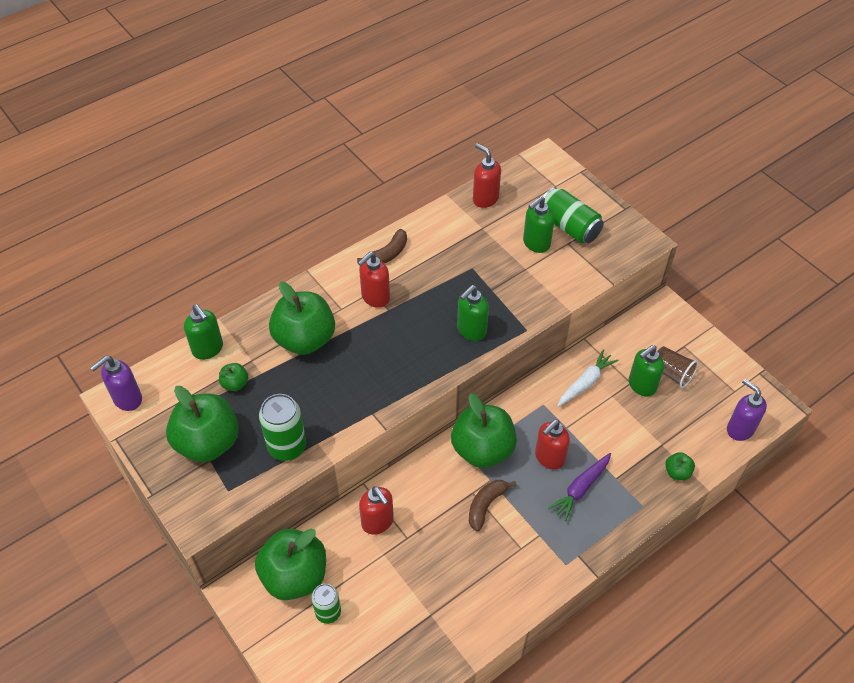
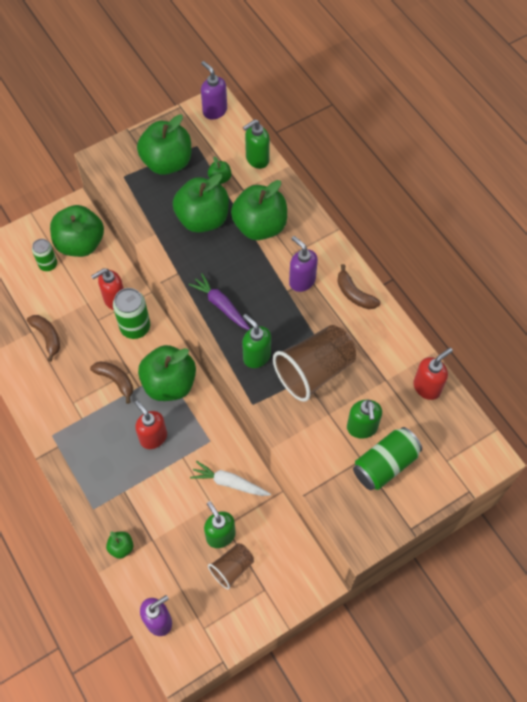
camera: 95 degrees right, 10 degrees up
green can [259,394,306,461] -> green can moved to [113,288,150,339]
red soap dispenser [358,252,390,308] -> purple soap dispenser [289,236,318,292]
green soap dispenser [523,196,555,253] -> green soap dispenser turned 150 degrees counterclockwise [347,400,382,439]
purple carrot [548,453,611,521] -> purple carrot moved to [189,273,250,330]
white carrot [557,350,619,407] -> white carrot turned 150 degrees clockwise [190,461,271,496]
none -> brown banana [27,315,60,362]
none -> green apple [173,174,229,233]
none -> brown cup [273,325,356,402]

